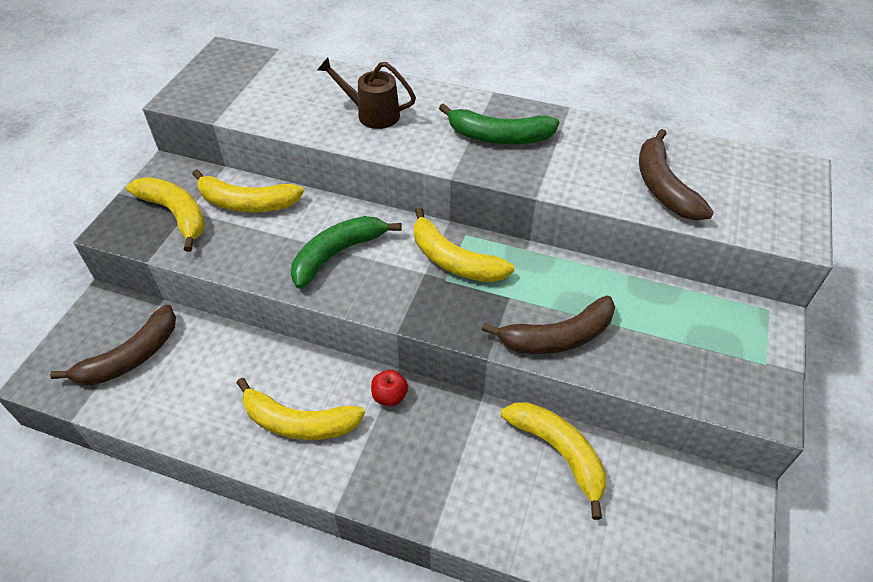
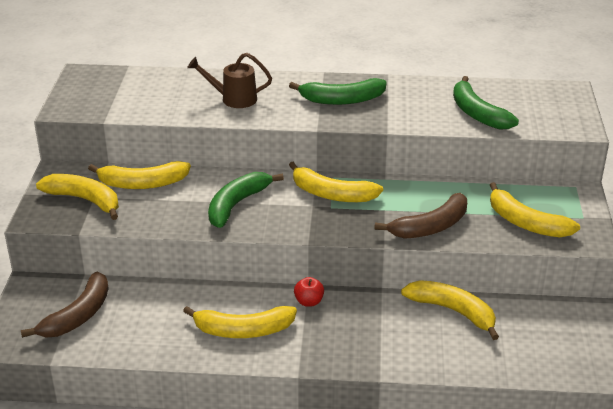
camera: 15 degrees left, 15 degrees down
brown banana [639,129,714,221] -> green banana [453,76,519,130]
none -> yellow banana [490,182,580,238]

